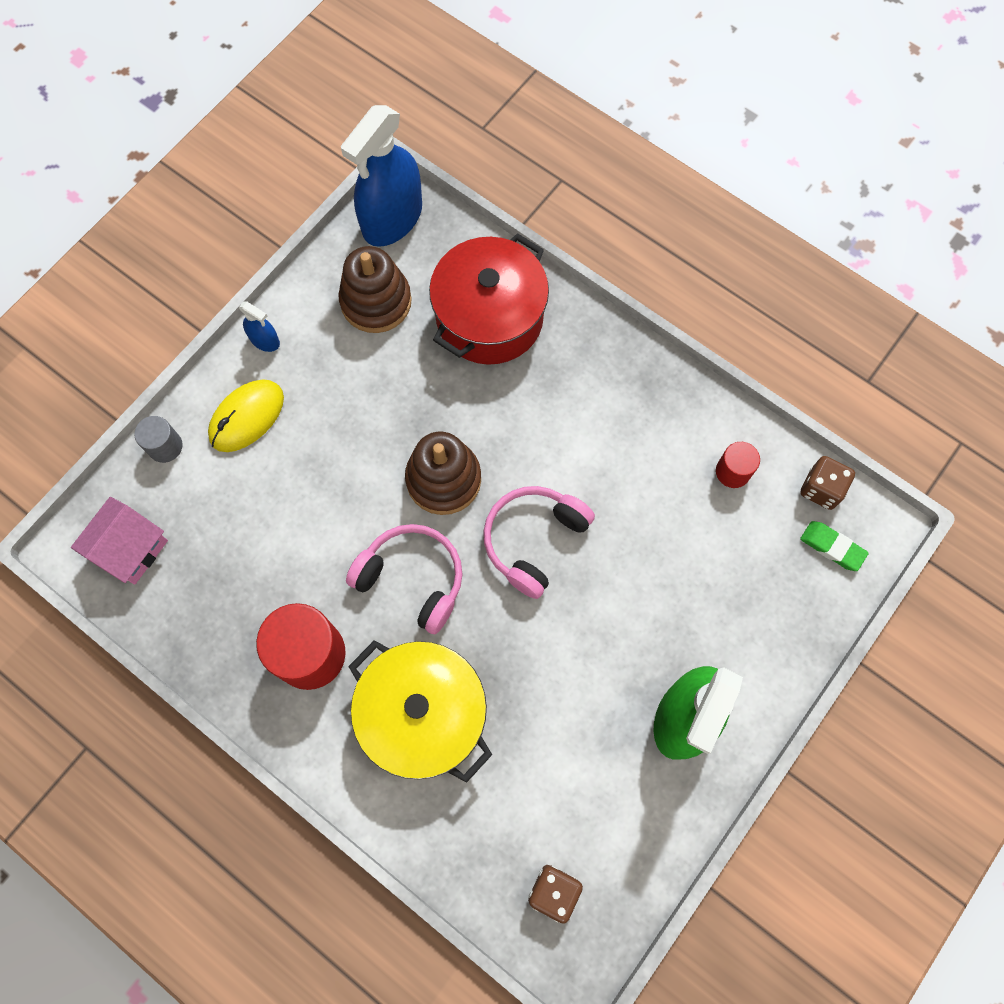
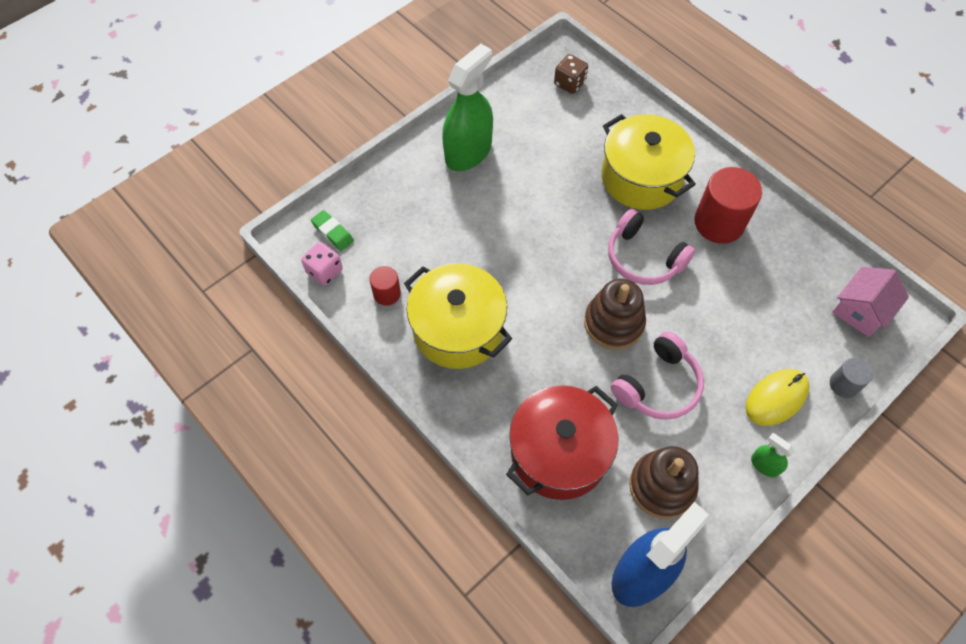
camera: 170 degrees left, 10 degrees down
blue spray bottle [239,301,280,352] -> green spray bottle [751,433,794,478]
pink headphones [483,486,595,599] -> pink headphones moved to [611,331,704,420]
brown dice [800,456,855,510] -> pink dice [301,242,343,286]
none -> yellow pot [404,263,512,369]

